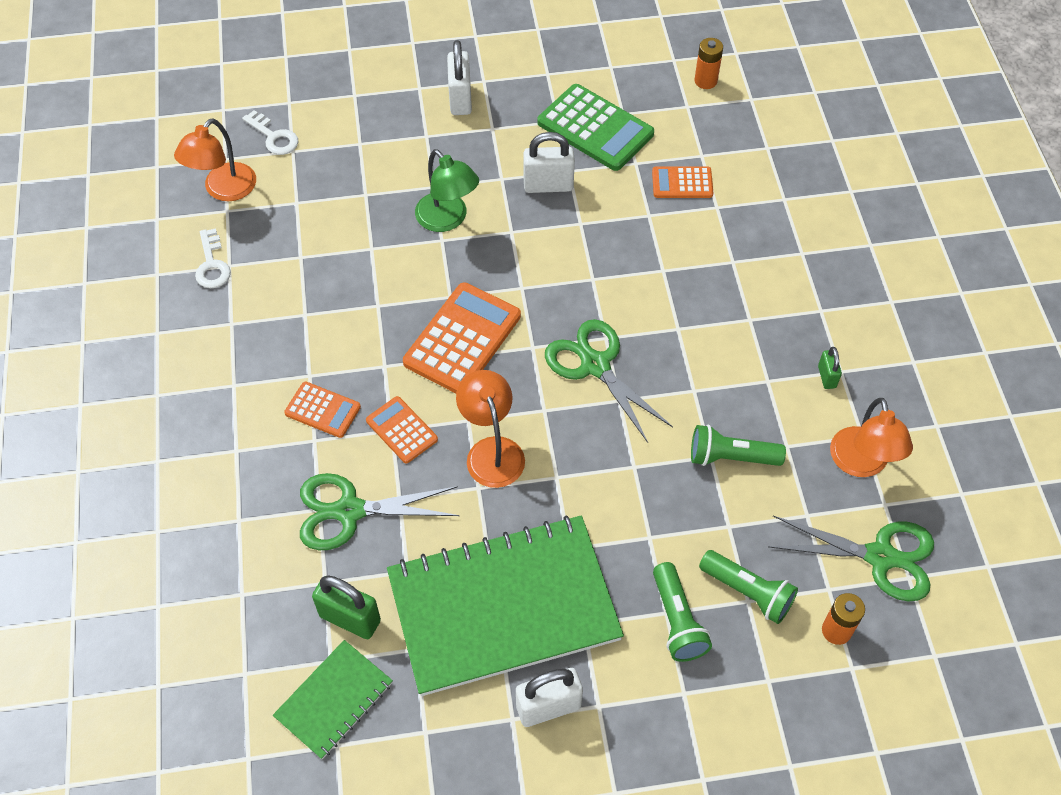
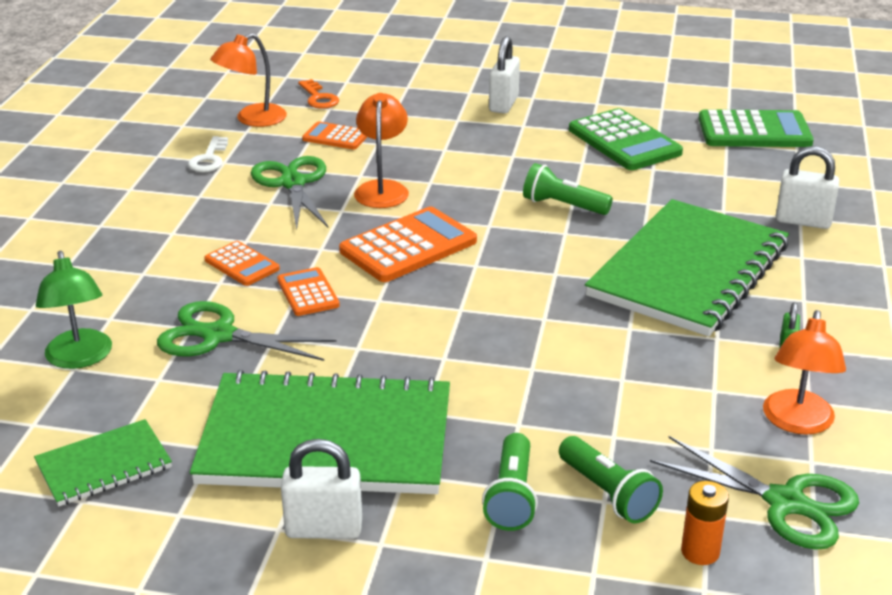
camera: 20 degrees right, 25 degrees down
white key [242,110,299,155] -> orange key [298,79,339,109]
green padlock [312,576,381,639] -> none
green lamp [415,149,479,232] -> green lamp moved to [36,251,112,369]
orange lamp [456,370,525,488] -> orange lamp moved to [354,93,409,208]
white padlock [523,132,575,193] -> white padlock moved to [776,146,839,229]
green scissors [545,319,673,443] -> green scissors moved to [251,156,328,230]
orange calculator [652,166,713,198] -> orange calculator moved to [302,121,367,149]
green flashlight [691,425,786,466] -> green flashlight moved to [523,163,613,215]
orange battery [694,38,723,89] -> green calculator [699,109,814,147]
none -> green notebook [585,199,789,336]

